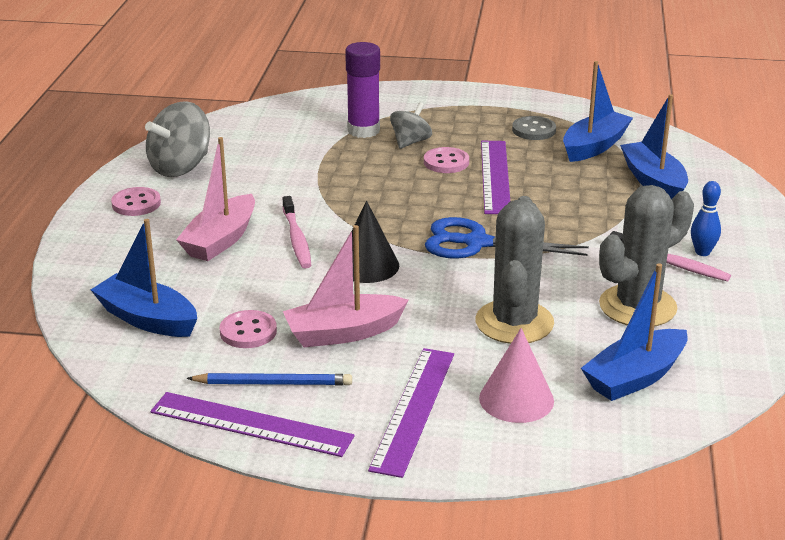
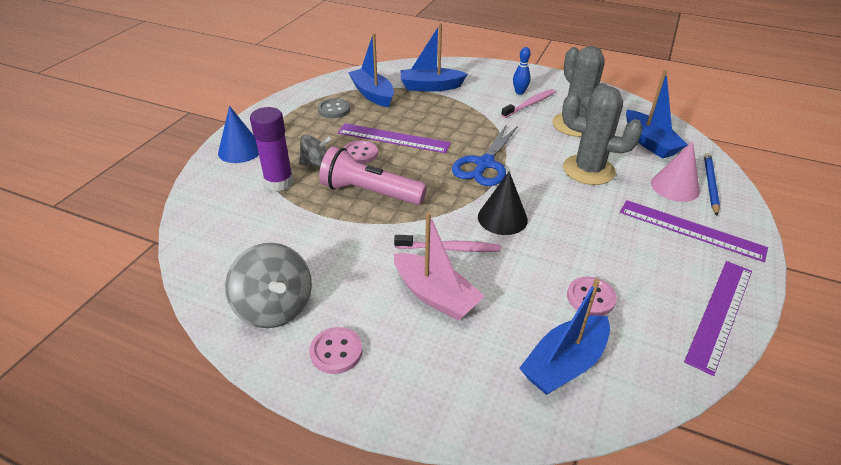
camera: 75 degrees left, 10 degrees up
blue pencil [186,373,352,385] -> blue pencil moved to [704,153,720,216]
pink boat [283,225,409,347] -> none
grey spinning top [390,102,432,149] -> grey spinning top turned 120 degrees clockwise [299,135,332,166]
none -> blue cone [218,106,259,163]
none -> pink flashlight [319,147,427,205]

